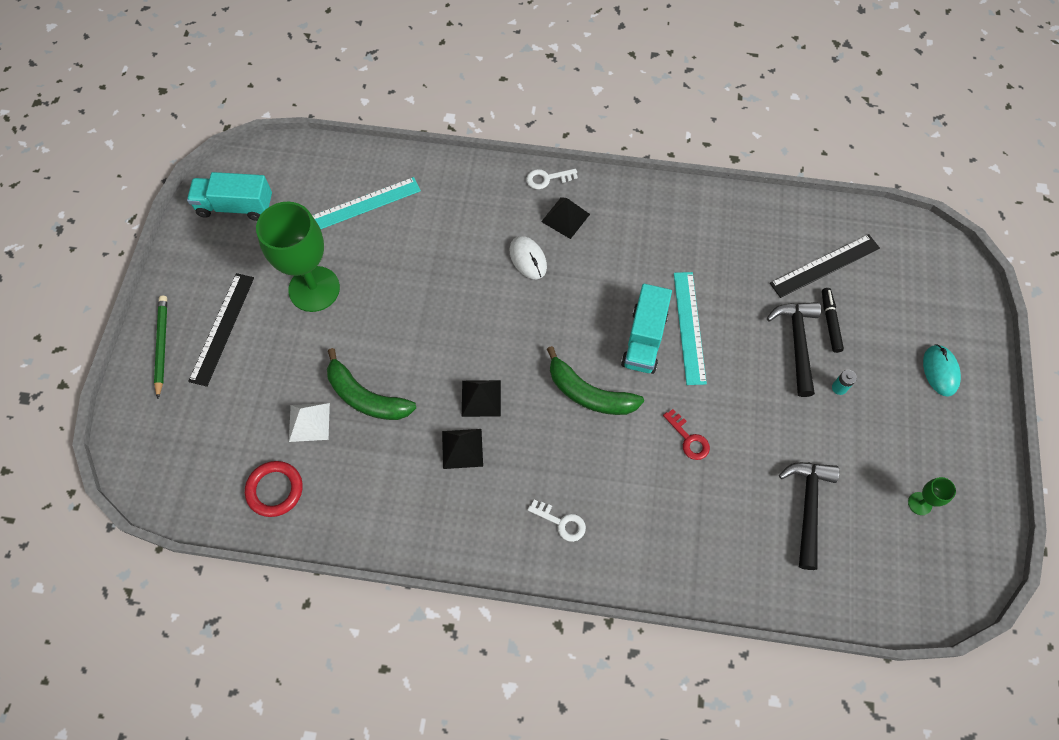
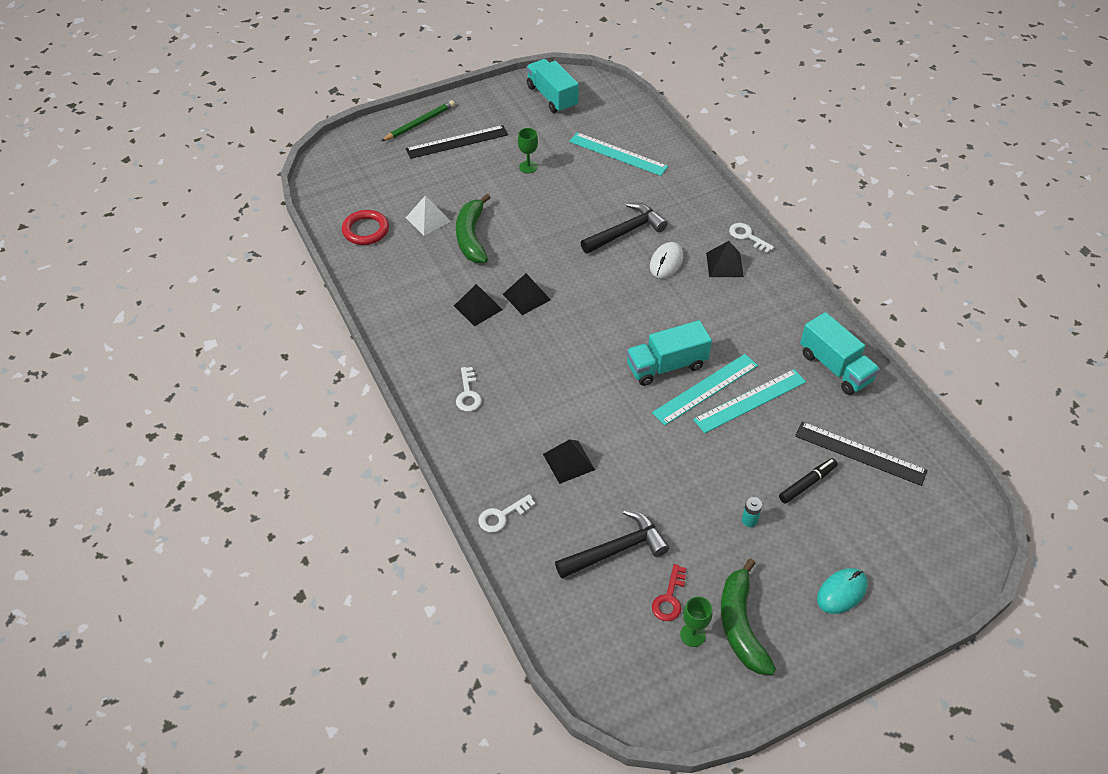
camera: 55 degrees right, 15 degrees down
green goblet [256,202,340,312] -> green goblet [518,128,538,173], size x0.42
green banana [547,346,644,415] -> green banana moved to [721,559,776,675]
red key [663,409,710,460] -> red key moved to [652,564,686,621]
black hammer [767,302,821,397] -> black hammer moved to [581,203,667,254]
none -> white key [478,494,535,533]
none -> black pyramid [543,439,595,484]
none -> turquoise ruler [693,369,806,433]
none -> turquoise truck [800,312,880,395]

